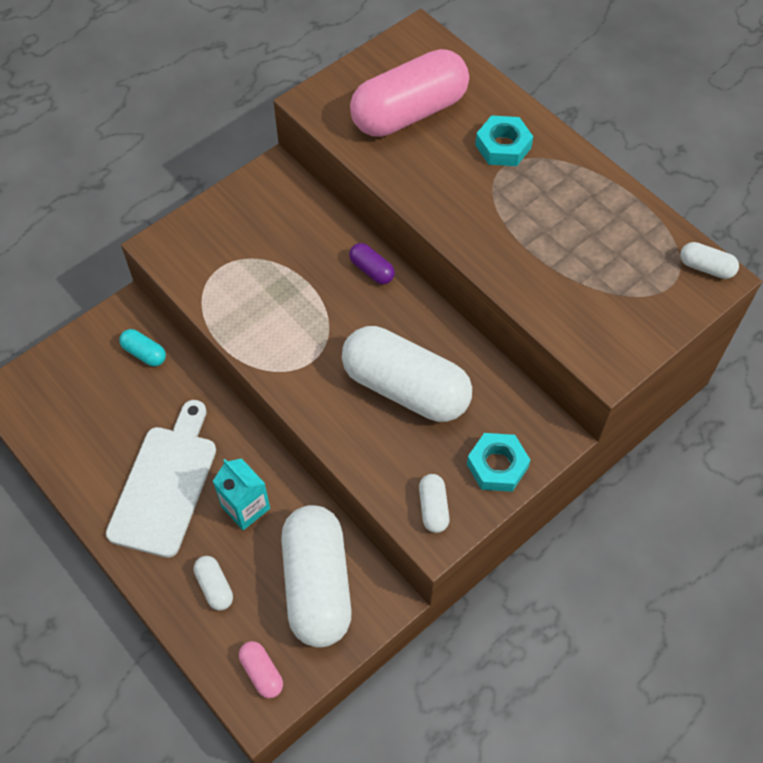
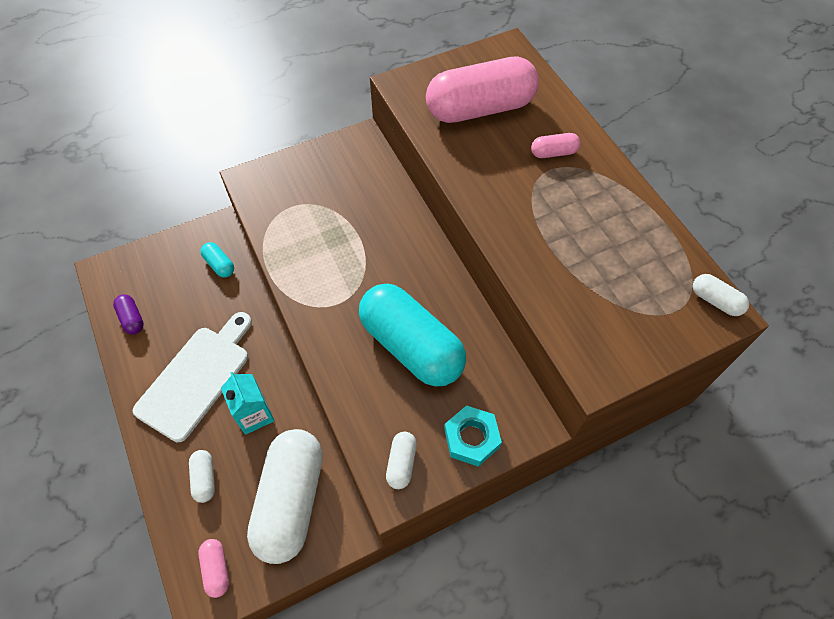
camera: 15 degrees right, 0 degrees up
white capsule [342,326,472,422] -> turquoise capsule [359,284,466,387]
purple capsule [349,243,395,284] -> purple capsule moved to [113,294,144,334]
turquoise nut [475,115,533,166] -> pink capsule [531,133,581,158]

